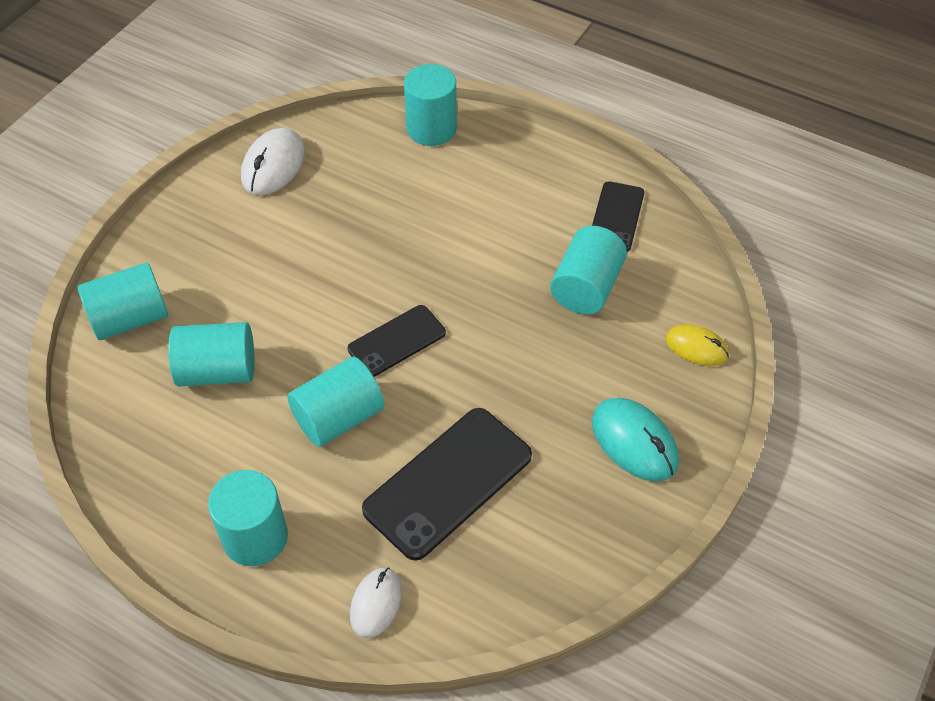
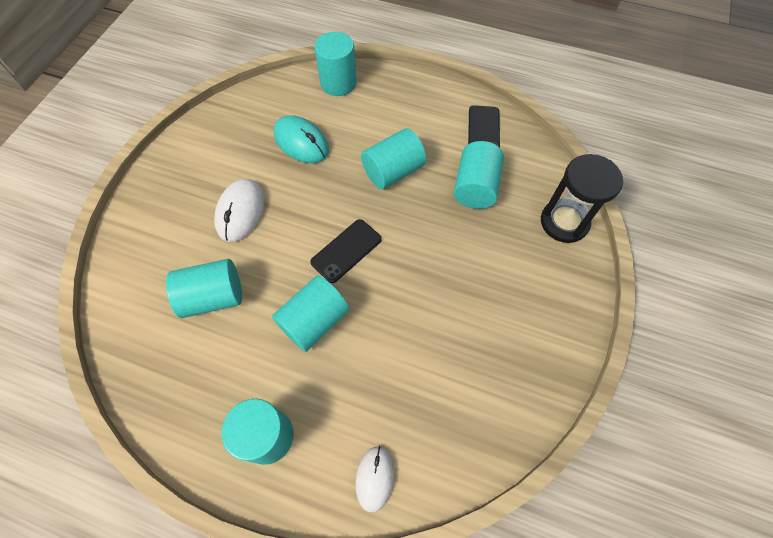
camera: 10 degrees left, 10 degrees up
turquoise cylinder [78,263,168,340] -> turquoise cylinder moved to [361,128,426,189]
white mouse [241,128,305,195] -> white mouse moved to [214,179,265,242]
black phone [362,408,532,561] -> none
turquoise mouse [592,398,679,481] -> turquoise mouse moved to [274,115,329,163]
yellow mouse [665,324,729,366] -> black hourglass [541,154,623,243]

